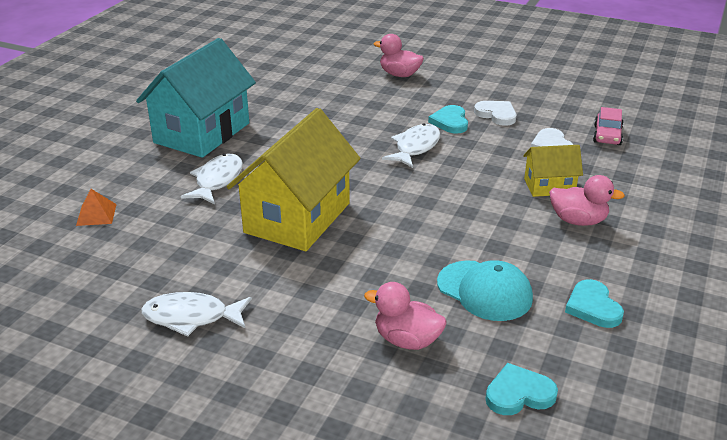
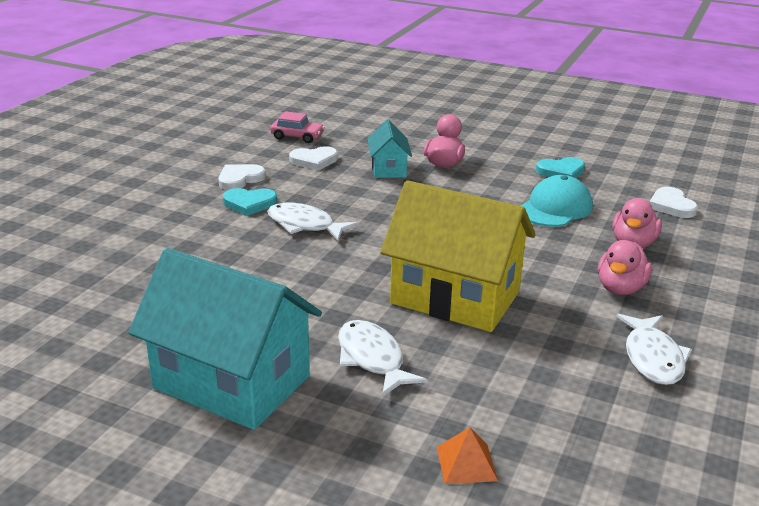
camera: 90 degrees left, 5 degrees down
white fish [181,154,243,204] -> white fish turned 45 degrees clockwise [338,320,428,397]
pink duck [374,34,424,77] -> pink duck moved to [598,240,652,295]
turquoise heart [485,363,558,415] -> white heart [649,187,698,218]
yellow house [523,145,583,197] -> turquoise house [367,120,412,178]

